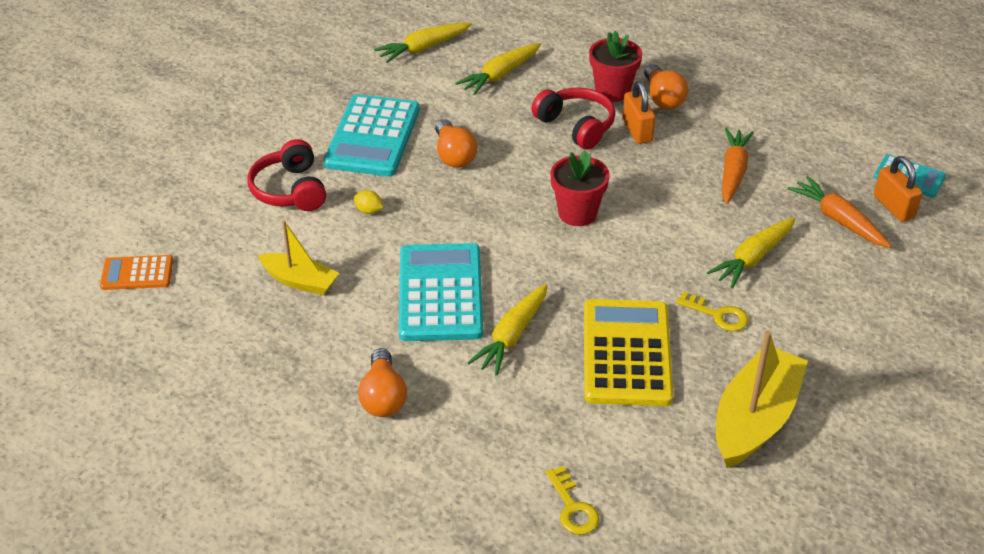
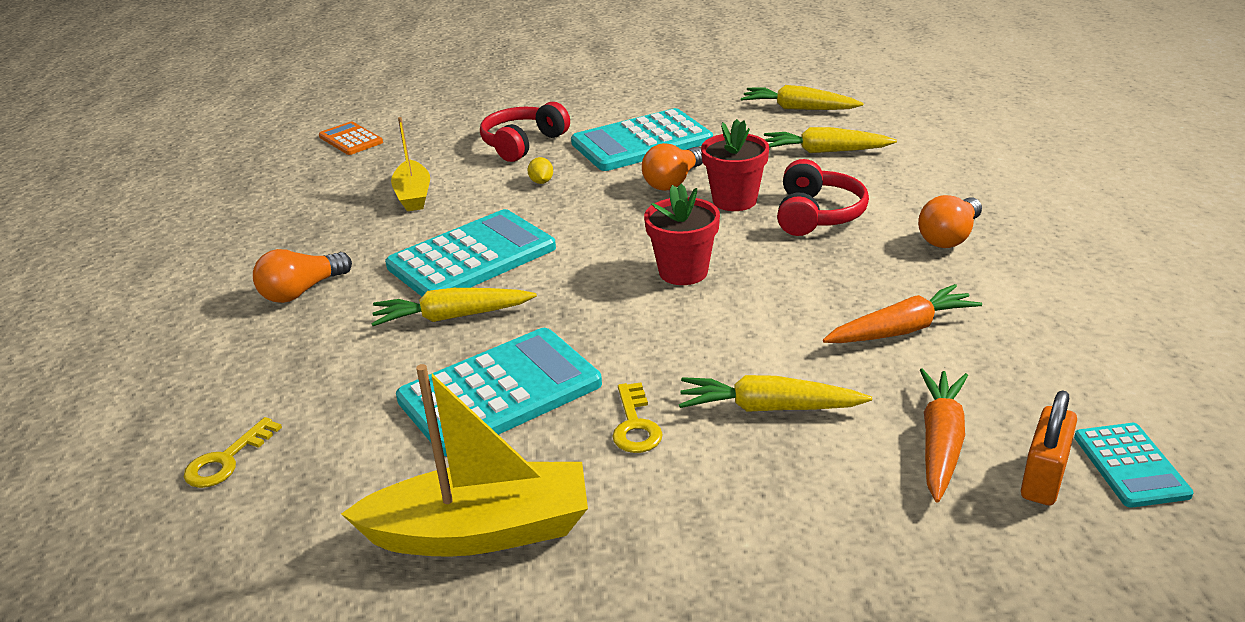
camera: 55 degrees right, 10 degrees down
yellow calculator [584,299,673,406] -> turquoise calculator [396,328,602,456]
red flower pot [589,31,642,102] -> red flower pot moved to [701,119,769,211]
orange padlock [623,81,655,144] -> none

